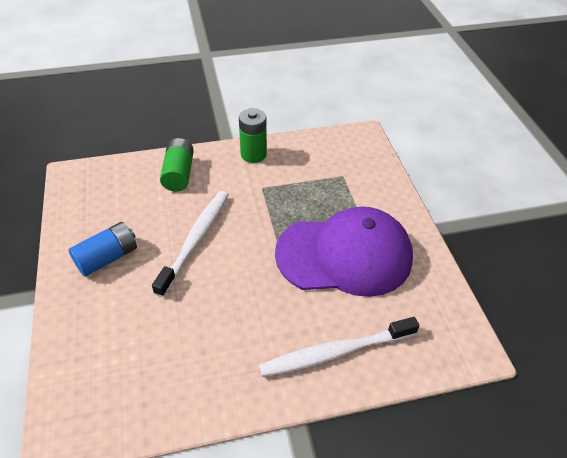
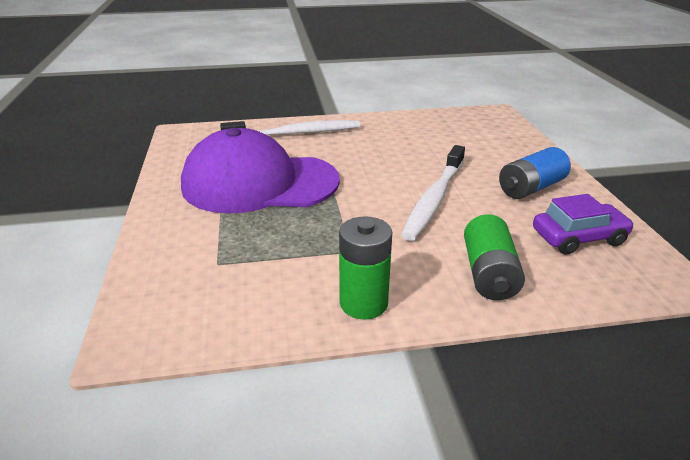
camera: 175 degrees left, 15 degrees down
none -> purple car [533,194,634,255]

